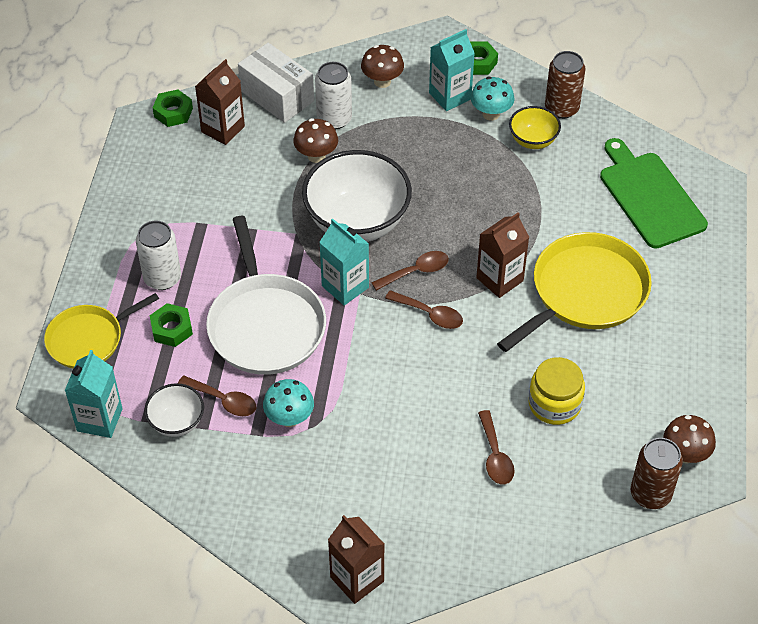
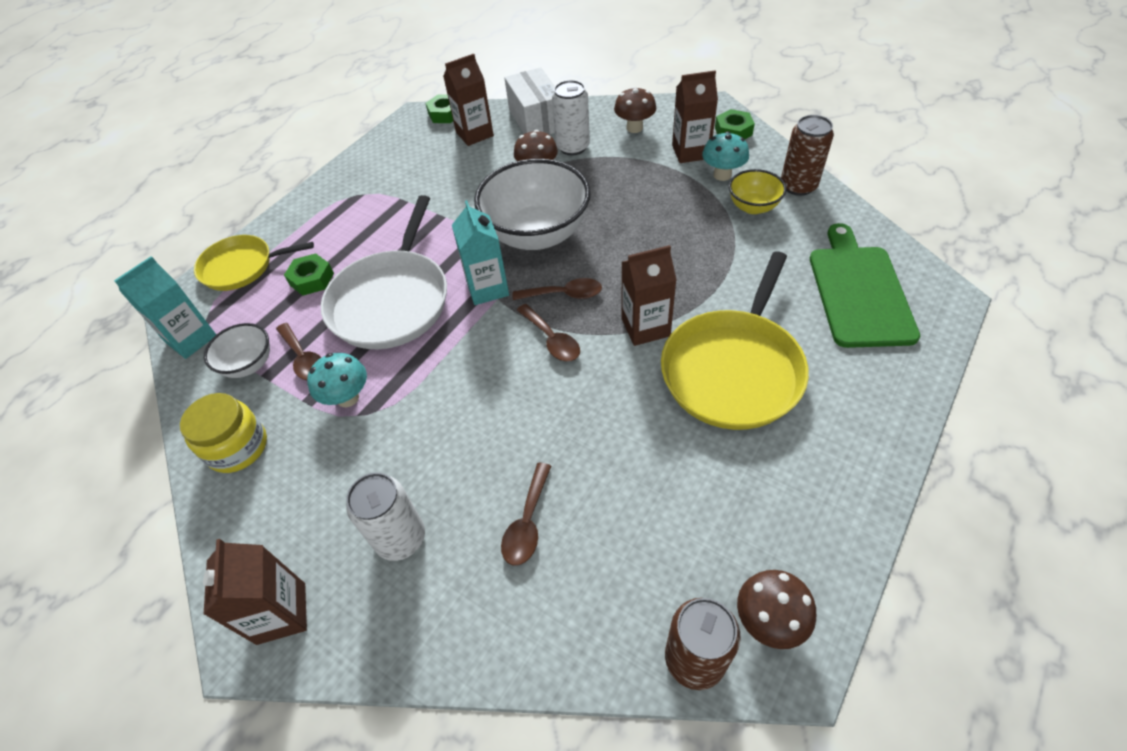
camera: 30 degrees right, 0 degrees up
white can [136,220,181,290] -> white can moved to [346,473,425,561]
turquoise carton [429,29,475,111] -> brown carton [672,70,718,163]
yellow pan [497,232,652,352] -> yellow pan turned 135 degrees clockwise [661,251,809,430]
yellow jar [528,357,585,425] -> yellow jar moved to [180,393,267,473]

